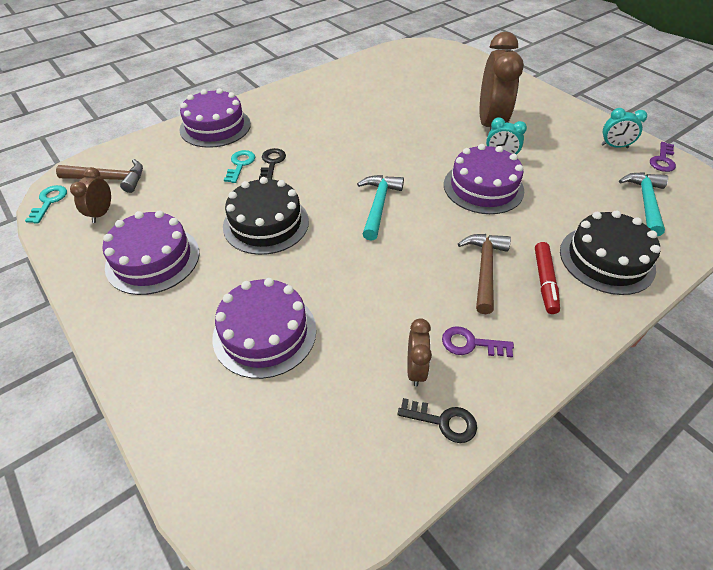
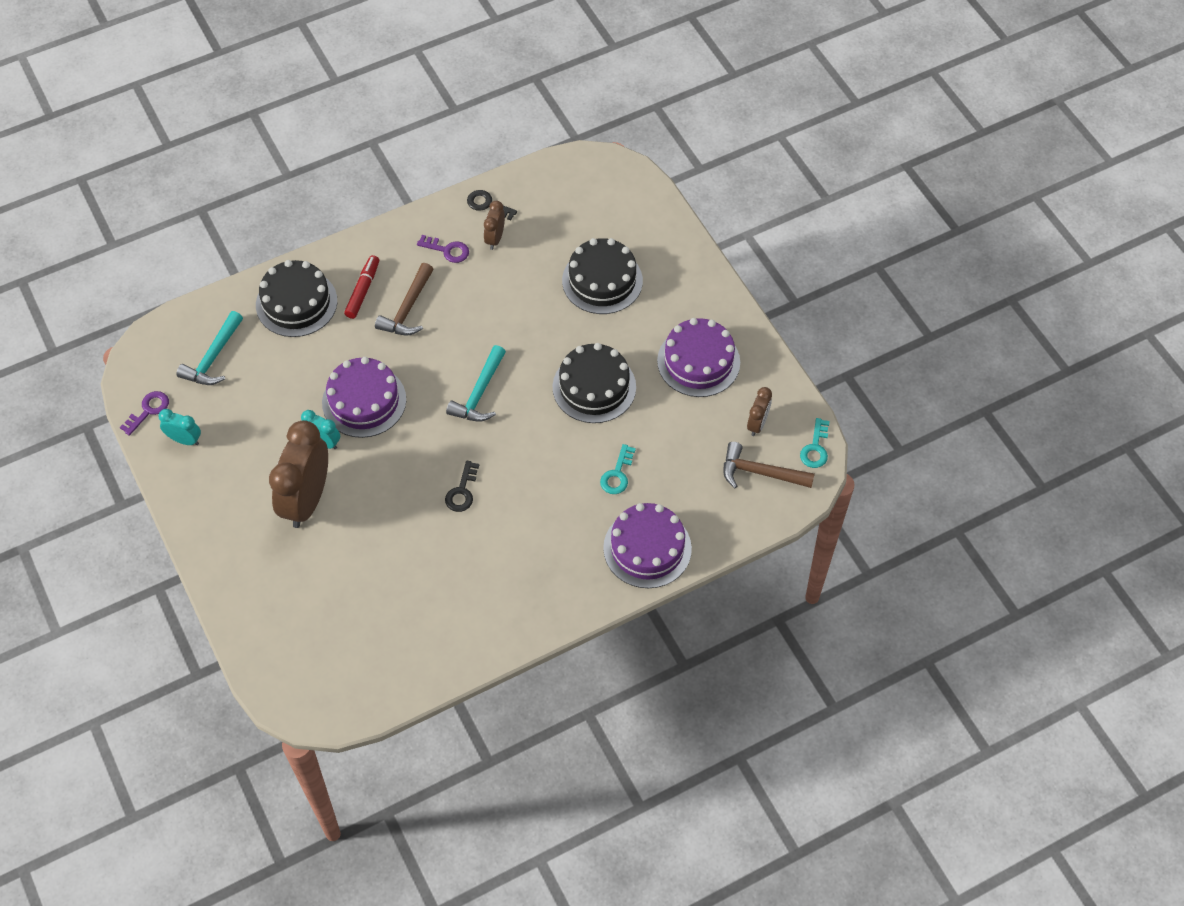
camera: 170 degrees left, 10 degrees up
purple cake [212,278,316,379] -> black cake [562,238,643,314]
black key [259,148,286,180] -> black key moved to [445,461,479,512]

